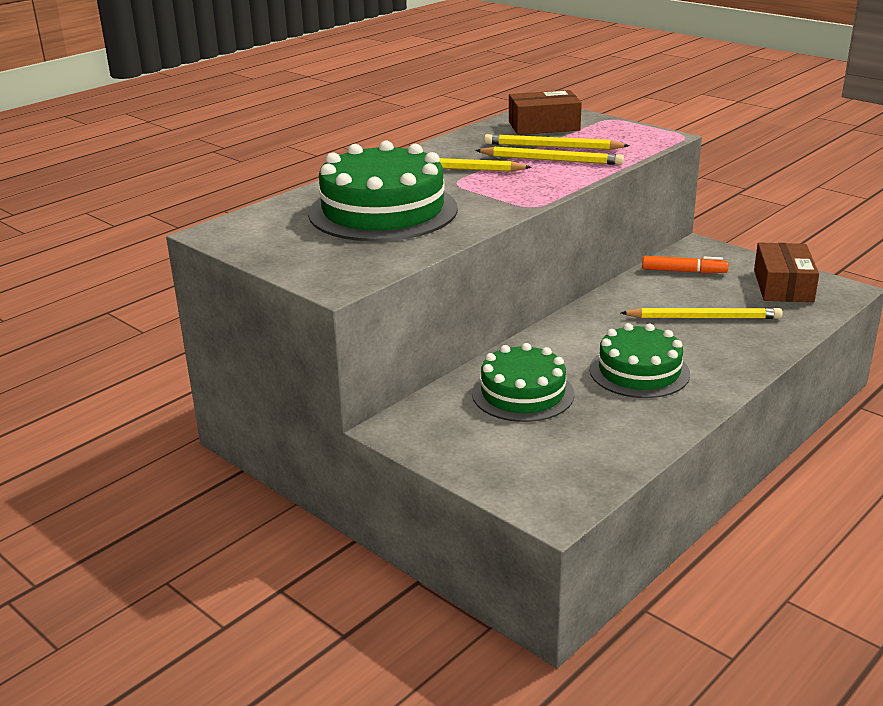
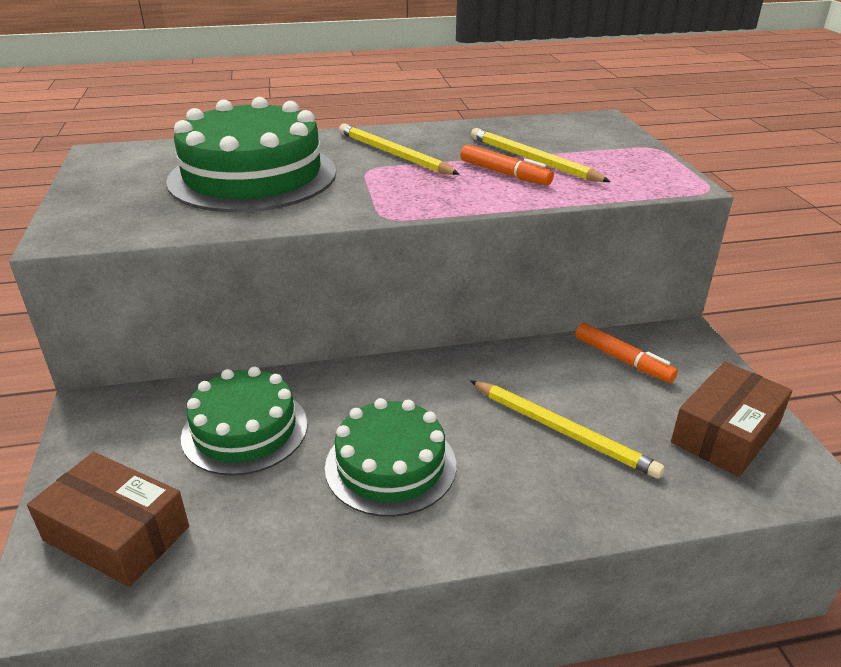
camera: 35 degrees right, 5 degrees up
yellow pencil [475,147,624,165] -> orange marker [460,144,554,186]
brown box [509,90,582,135] -> brown box moved to [27,452,189,587]

